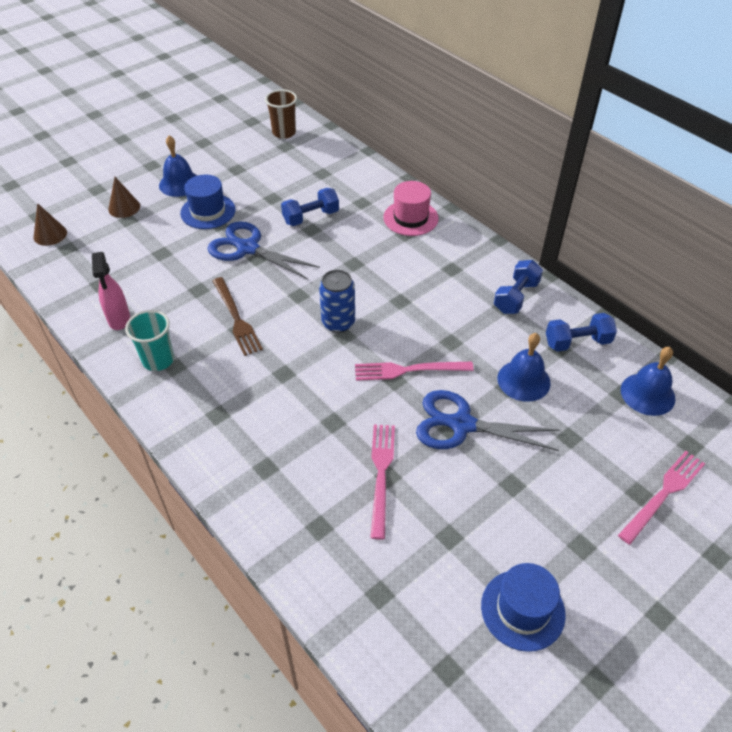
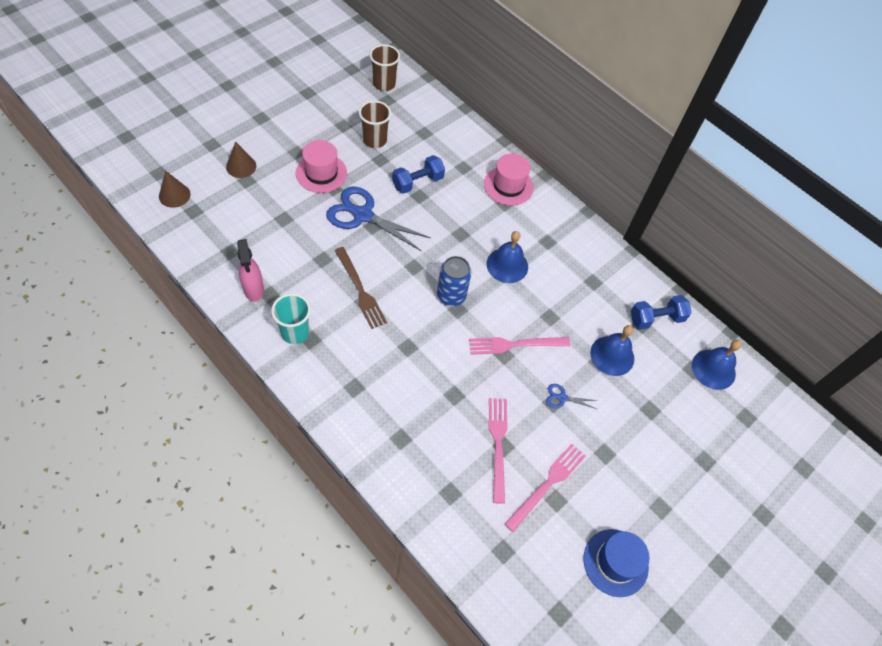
camera: 10 degrees left, 10 degrees up
blue bell [159,136,197,197] -> blue bell moved to [487,231,528,283]
blue hat [180,175,236,229] -> pink hat [296,140,347,193]
blue scissors [416,390,560,451] -> blue scissors [546,384,598,409], size x0.44
blue dumbbell [494,260,543,314] -> none
pink fork [618,451,705,545] -> pink fork moved to [504,444,586,532]
none -> brown cup [359,101,391,148]

